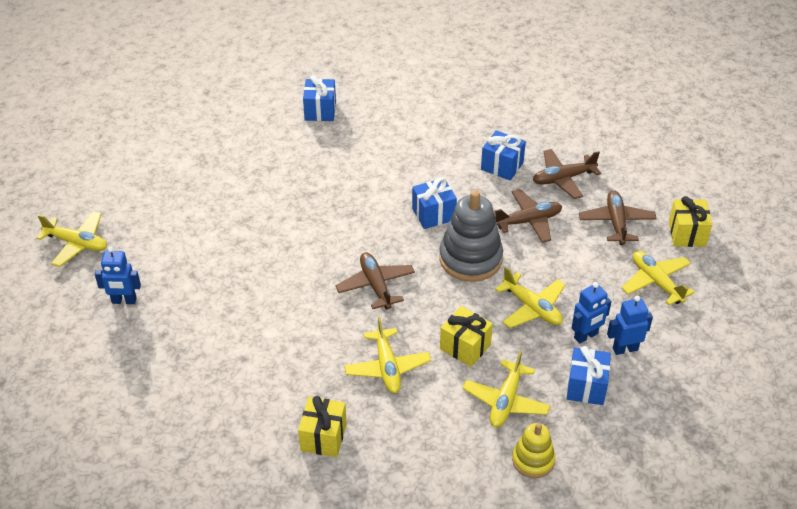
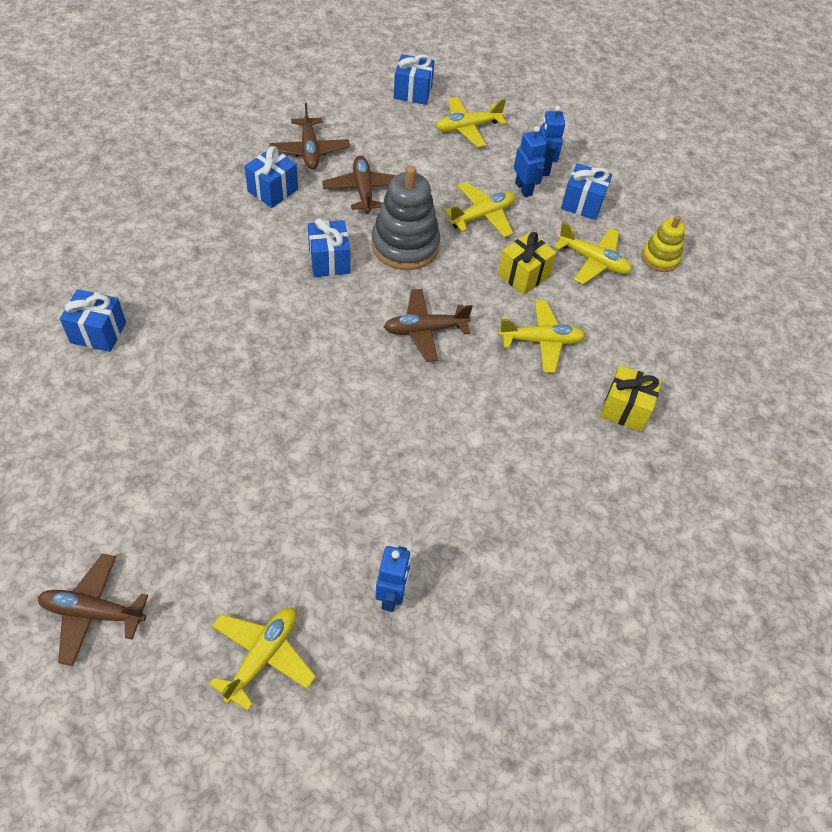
camera: 85 degrees left, 10 degrees up
brown plane [579,190,657,245] -> brown plane moved to [37,554,149,666]
yellow gift [669,196,712,247] -> blue gift [394,54,435,105]

